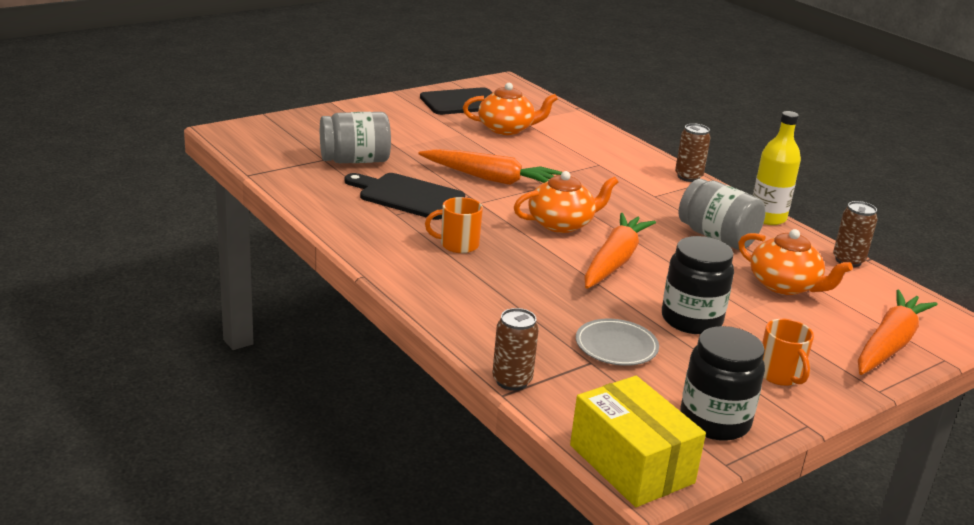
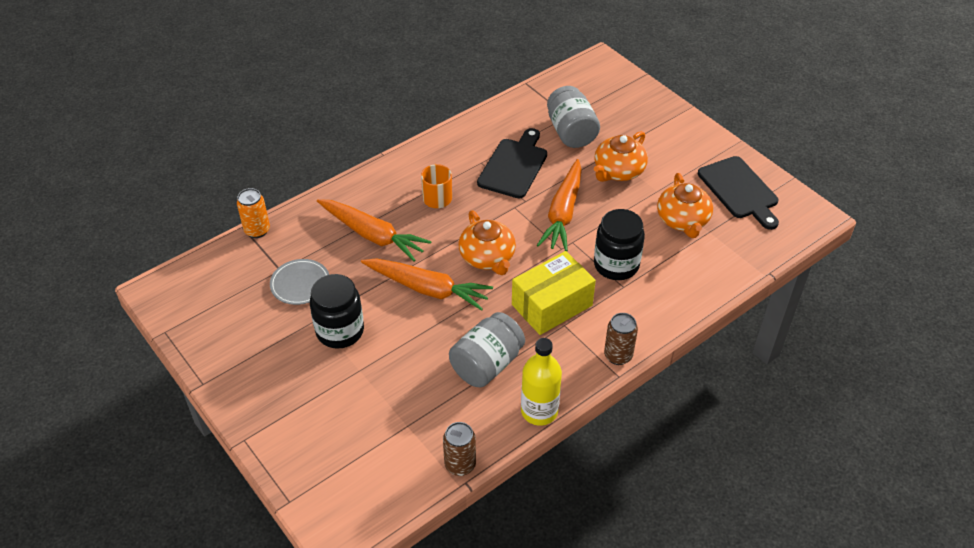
camera: 90 degrees right, 20 degrees up
brown can [492,308,539,391] -> orange can [237,188,270,238]
yellow box [570,376,706,507] -> yellow box moved to [512,251,596,335]
black jar [680,326,765,441] -> black jar moved to [594,209,645,280]
orange teapot [738,229,853,295] -> orange teapot moved to [594,131,648,182]
orange mug [762,318,814,386] -> none
orange carrot [858,290,938,375] -> orange carrot moved to [317,199,431,261]

